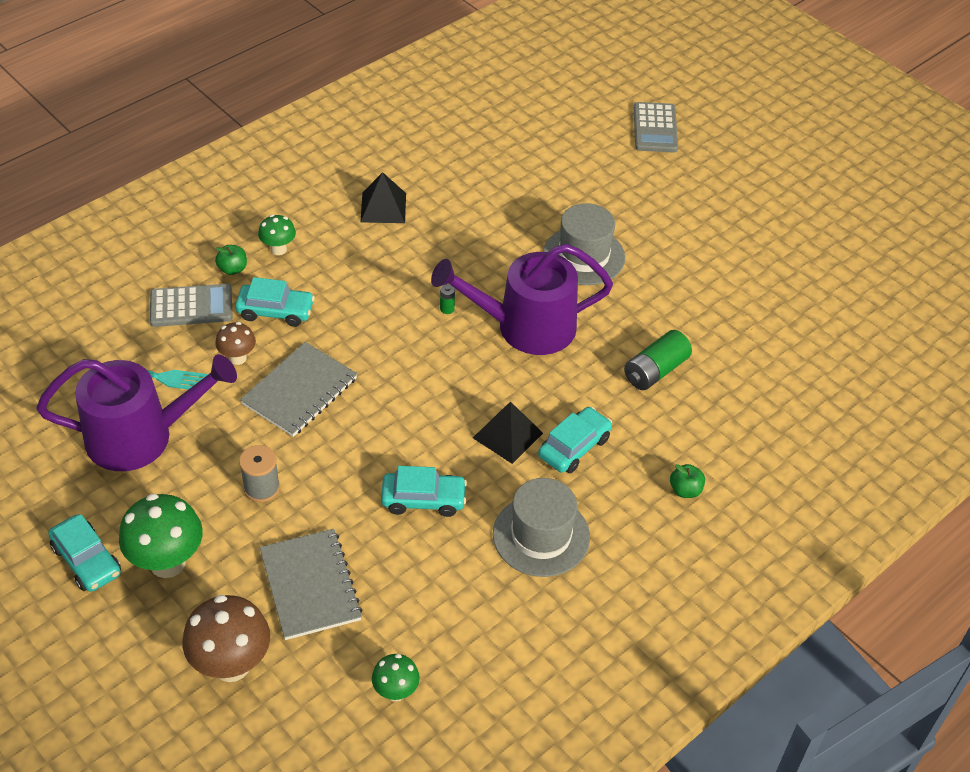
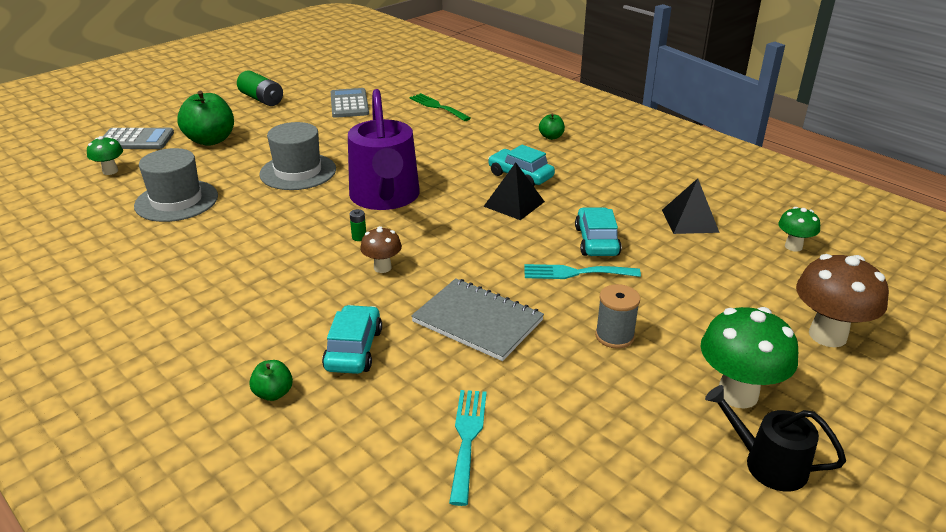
camera: 90 degrees left, 15 degrees down
purple watering can [36,354,237,471] -> none
turquoise car [48,514,121,592] -> black watering can [705,385,846,492]
grey calculator [150,284,233,327] -> grey calculator moved to [331,88,369,118]
brown mushroom [215,322,256,365] -> brown mushroom moved to [360,226,402,273]
green mushroom [258,215,296,255] -> green mushroom moved to [87,136,123,175]
grey notebook [260,529,362,640] -> none
black pyramid [360,172,406,223] -> black pyramid moved to [662,178,720,234]
grey hat [493,478,590,577] -> grey hat moved to [134,148,218,222]
green battery [624,330,692,390] -> green battery moved to [237,70,283,106]
none -> green apple [177,91,234,146]
none -> green fork [409,93,471,121]
none -> turquoise fork [524,264,641,279]

